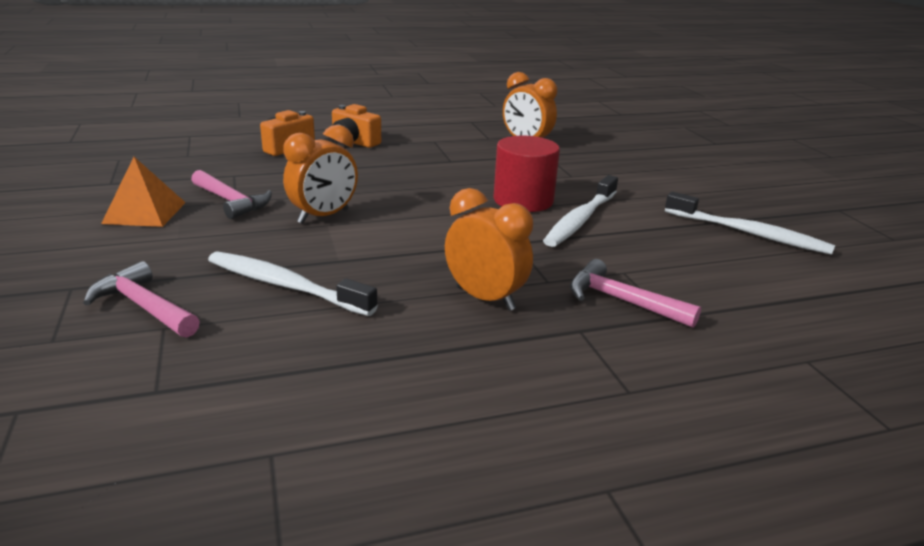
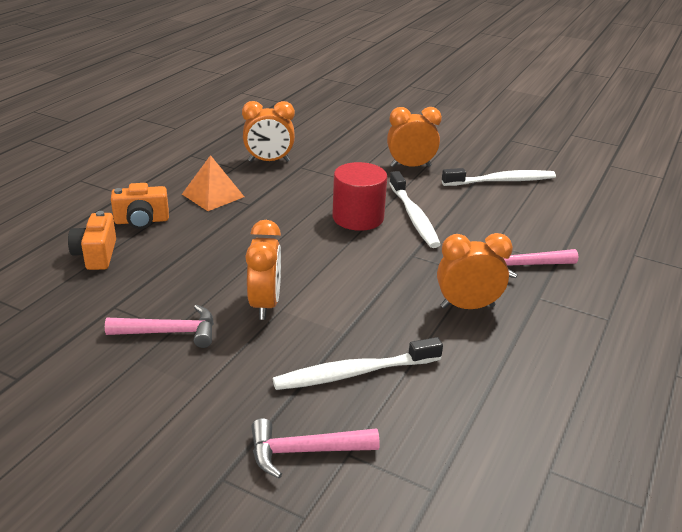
camera: 45 degrees left, 5 degrees up
orange pyramid [101,157,186,227] -> orange pyramid moved to [182,155,244,211]
none -> orange clock [387,107,442,167]

